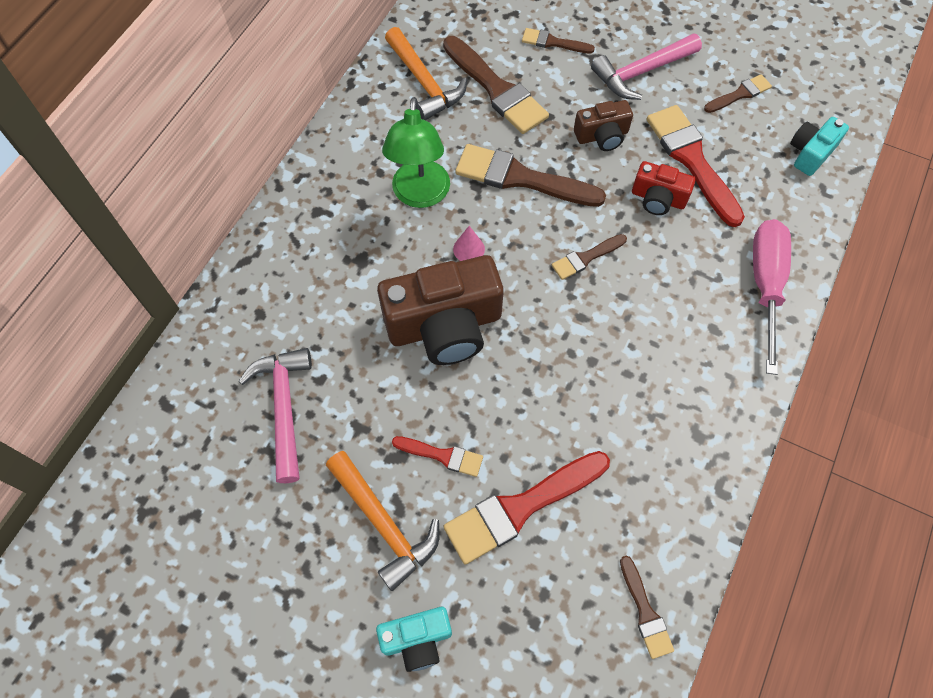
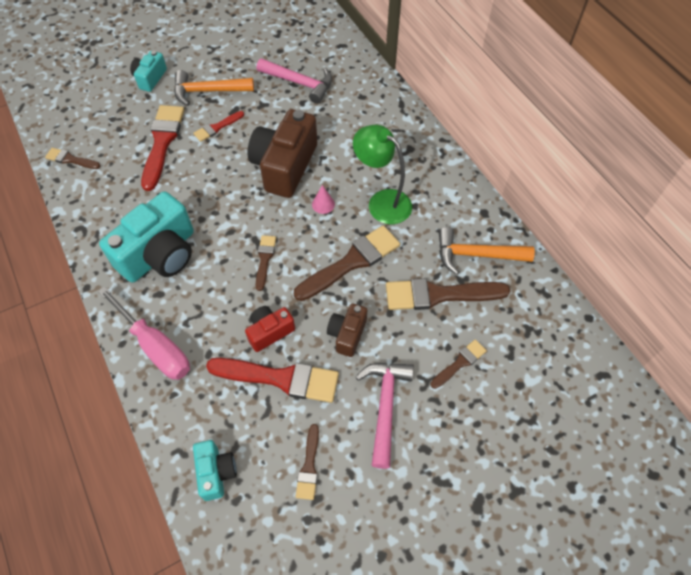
camera: 125 degrees right, 5 degrees down
none -> turquoise camera [99,191,194,283]

